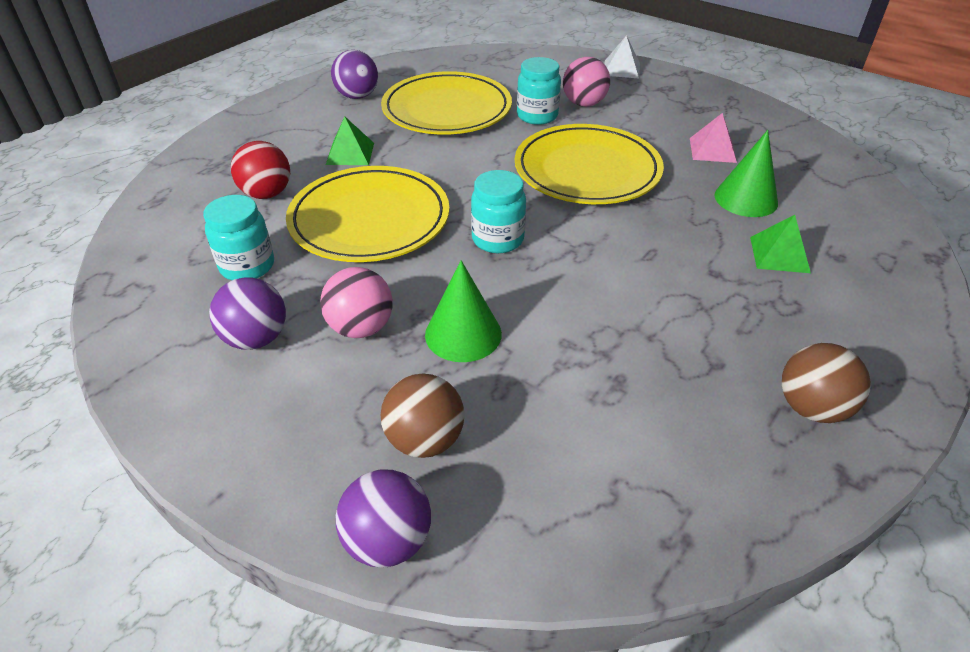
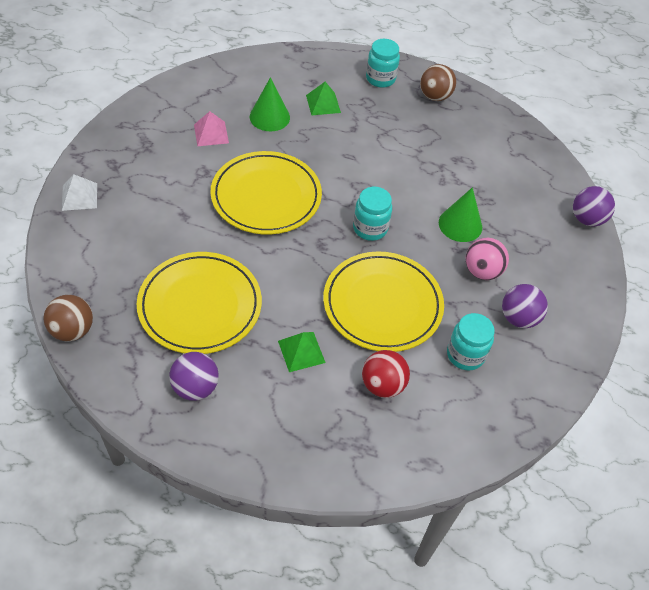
camera: 115 degrees left, 10 degrees up
brown ball [380,374,464,458] -> brown ball moved to [44,295,93,342]
turquoise jar [517,57,561,125] -> turquoise jar moved to [366,39,400,88]
pink ball [563,57,610,107] -> none

